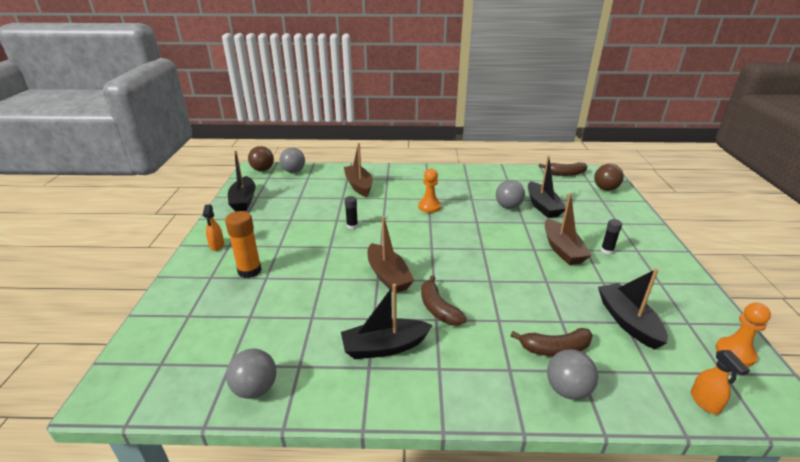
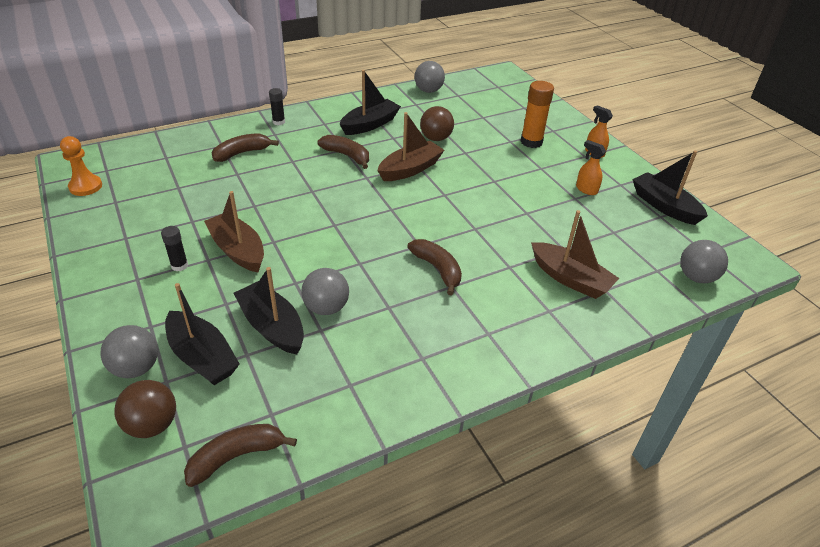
camera: 150 degrees right, 10 degrees up
brown ball [248,146,274,171] -> brown ball moved to [420,106,454,141]
black glue stick [345,196,358,229] -> black glue stick moved to [269,88,285,125]
brown boat [368,216,415,293] -> brown boat turned 105 degrees clockwise [378,112,444,181]
orange pawn [418,169,441,213] -> brown banana [408,239,462,295]
grey ball [547,349,598,400] -> grey ball moved to [100,325,158,378]
black boat [598,268,668,349] -> black boat moved to [165,283,240,385]
orange spray bottle [691,350,750,414] -> orange spray bottle moved to [576,140,606,195]

